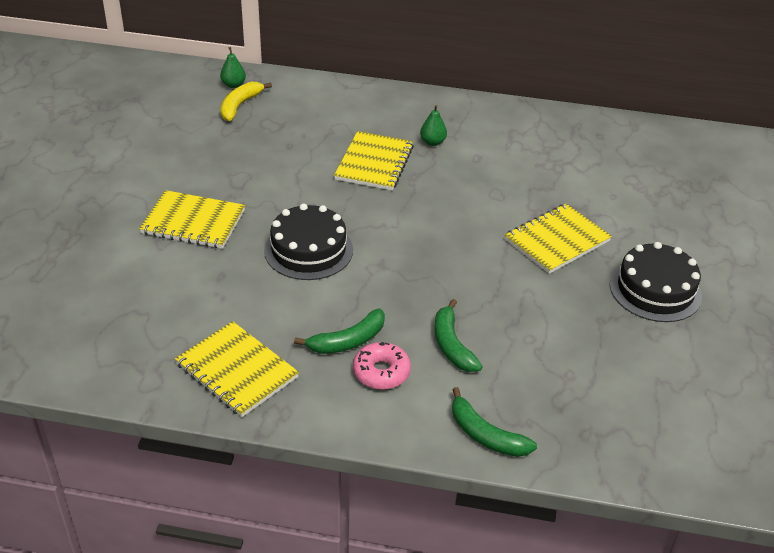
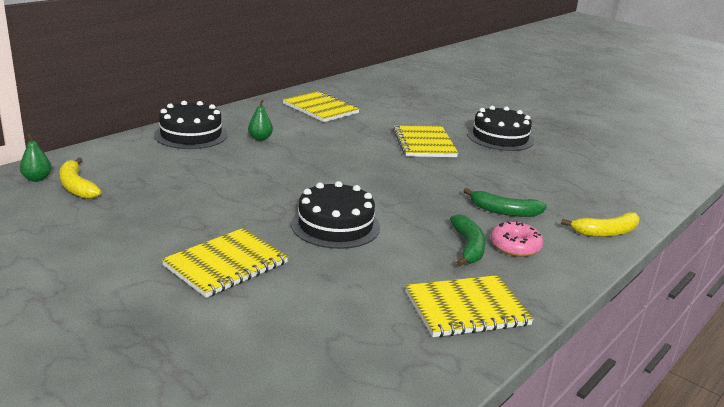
camera: 60 degrees left, 15 degrees down
yellow notebook [334,131,414,190] -> yellow notebook moved to [282,91,360,122]
green banana [452,387,537,457] -> yellow banana [561,212,640,237]
none -> black cake [154,101,228,149]

